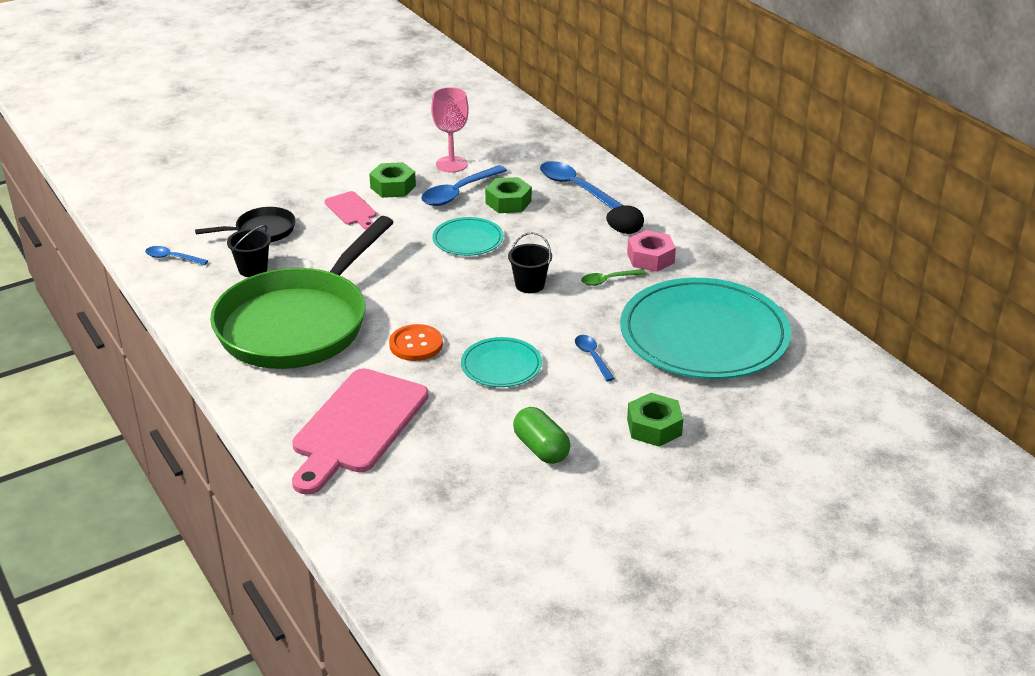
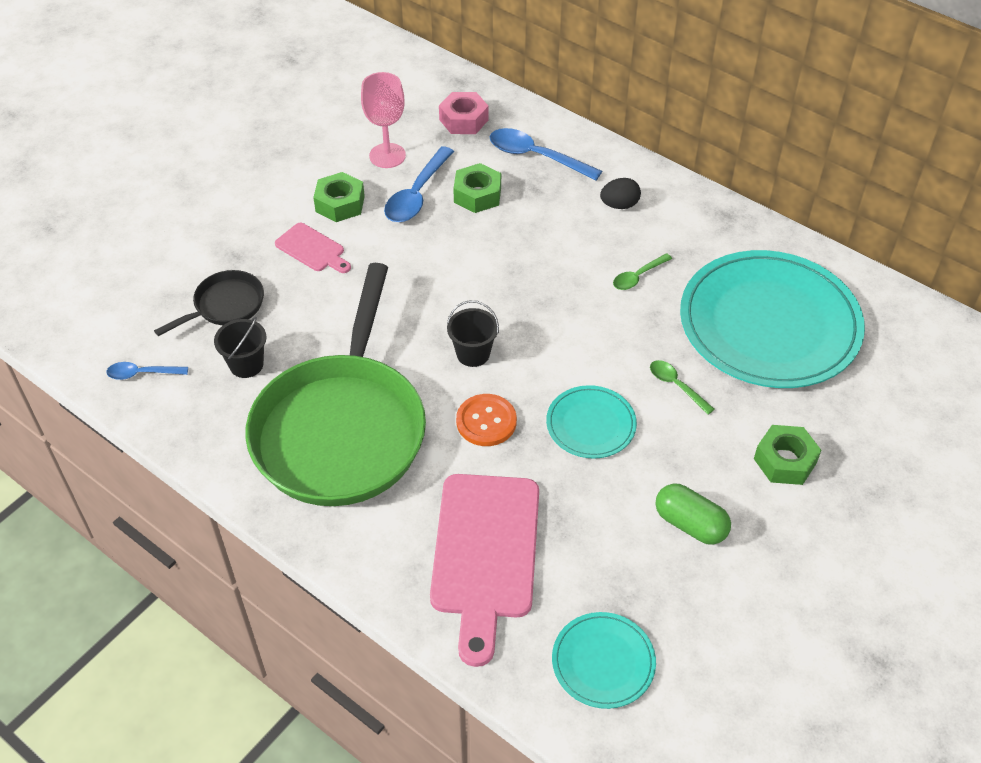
camera: 20 degrees left, 15 degrees up
turquoise plate [432,217,504,256] -> turquoise plate moved to [552,612,656,709]
black bucket [508,232,552,293] -> black bucket moved to [447,300,499,367]
blue spoon [575,335,615,381] -> green spoon [650,360,715,415]
pink nut [627,230,676,272] -> pink nut moved to [439,92,489,134]

